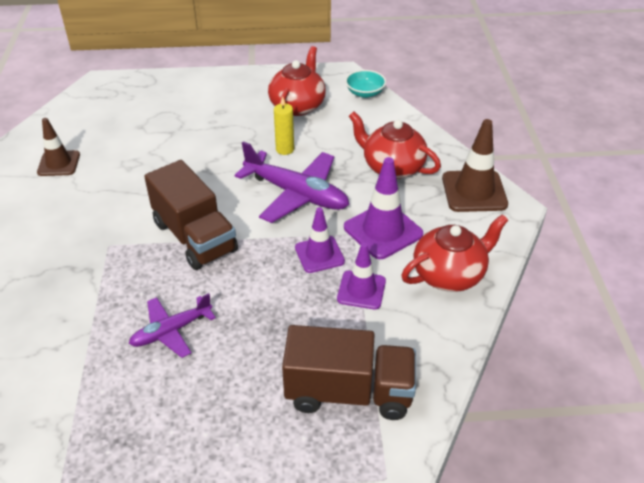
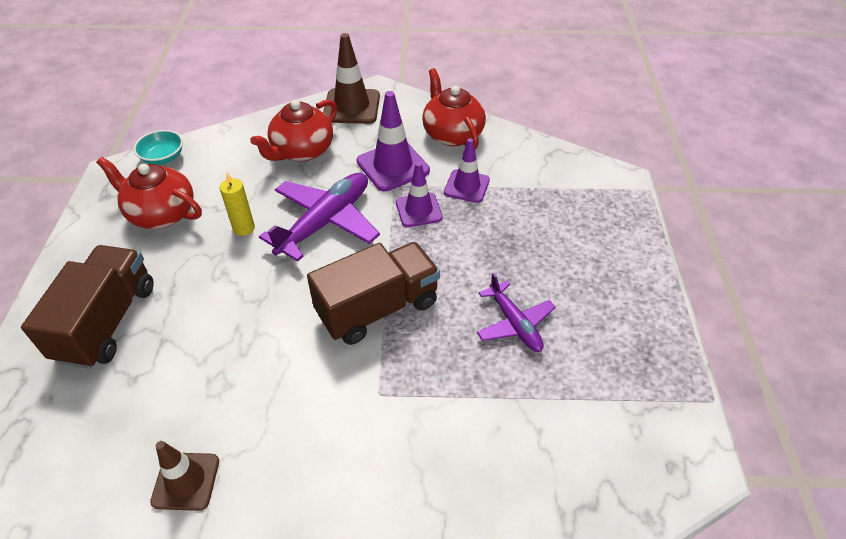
camera: 85 degrees left, 5 degrees up
brown truck [282,325,416,420] -> brown truck moved to [21,245,154,369]

